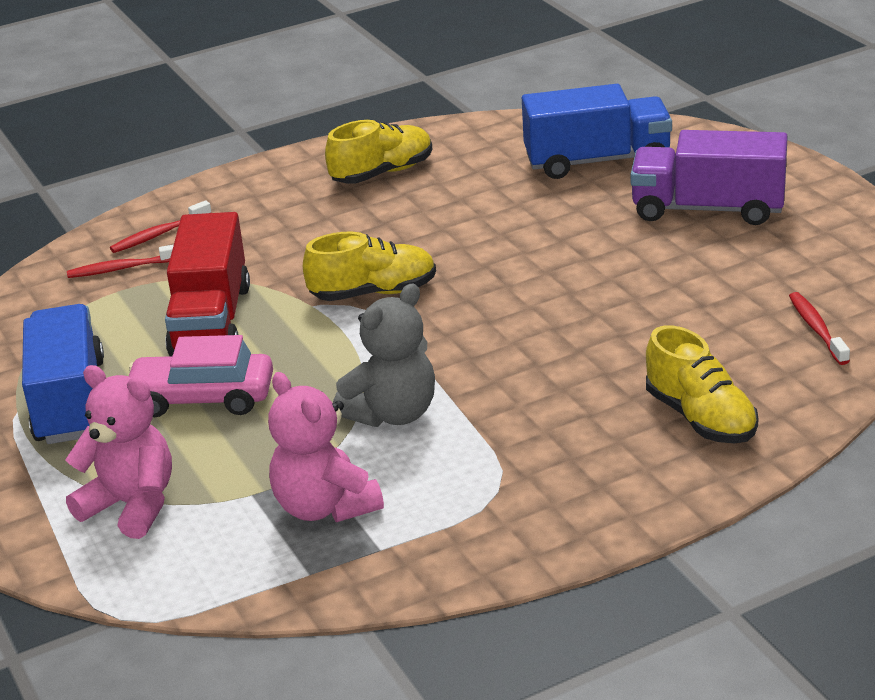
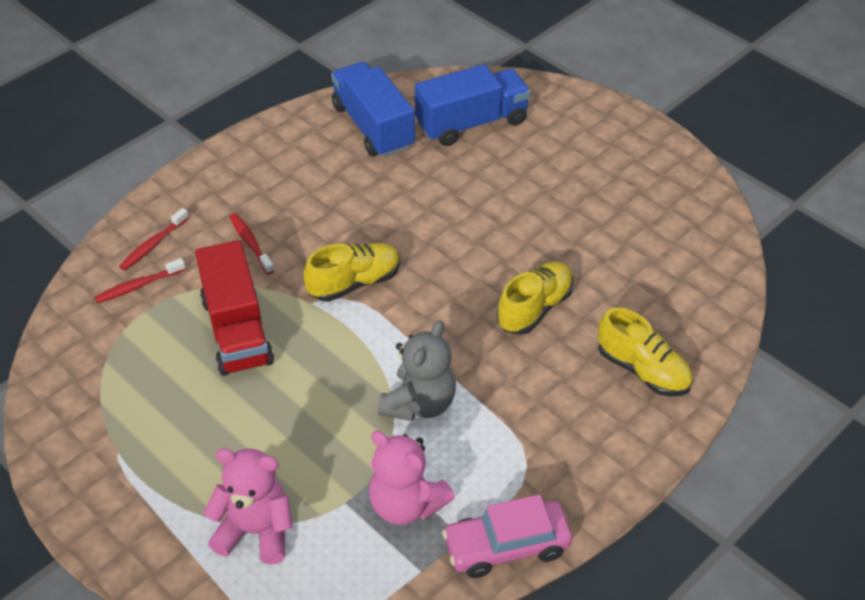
camera: 20 degrees left, 15 degrees up
blue truck [22,304,104,444] -> blue truck moved to [331,62,415,158]
pink car [129,335,273,417] -> pink car moved to [442,494,572,578]
yellow shoe [325,120,433,184] -> yellow shoe moved to [497,262,574,335]
purple truck [630,130,788,225] -> none
red toothbrush [789,292,850,365] -> red toothbrush moved to [229,213,274,274]

